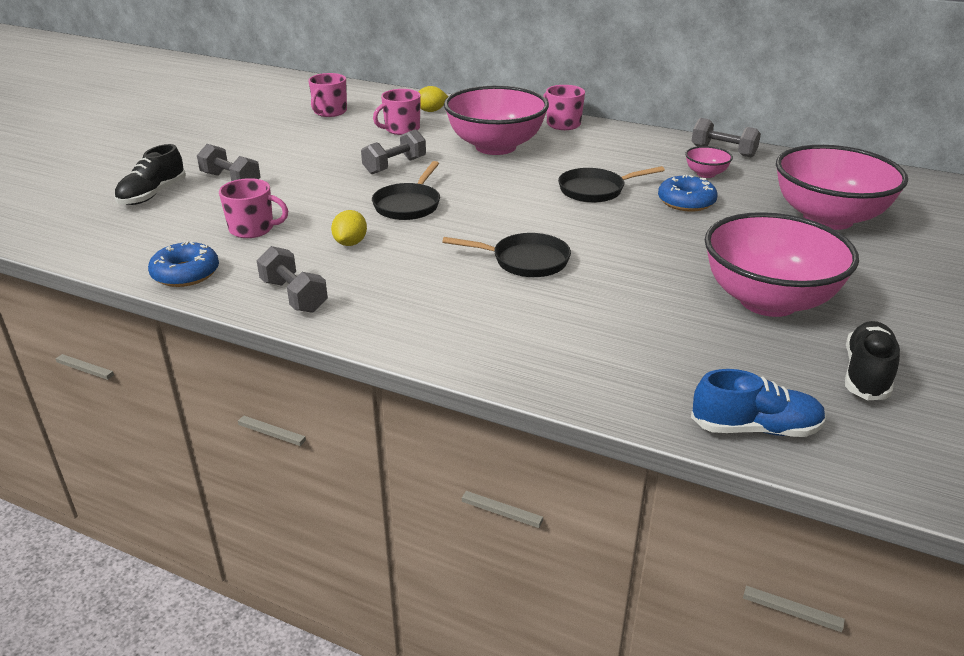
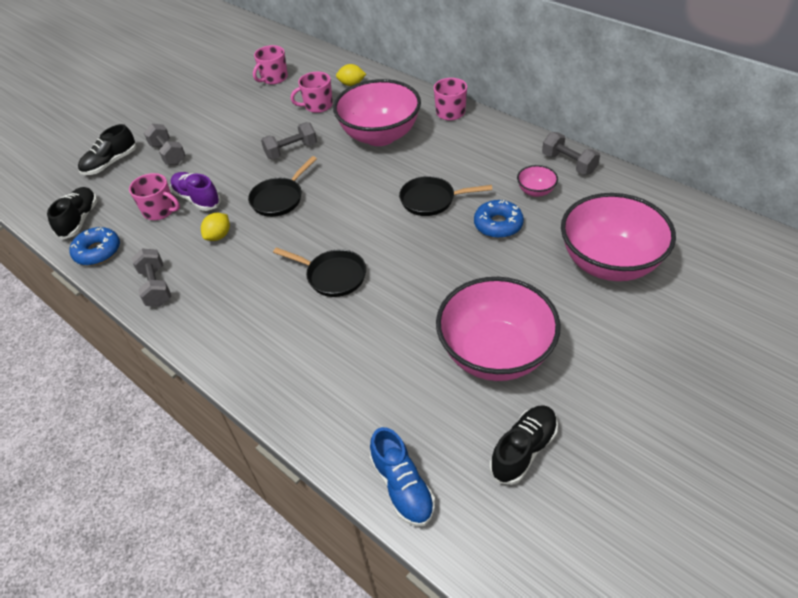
camera: 20 degrees right, 15 degrees up
blue shoe [691,369,826,437] -> blue shoe turned 45 degrees clockwise [370,427,435,527]
none -> black shoe [47,187,97,239]
none -> purple shoe [170,172,221,211]

